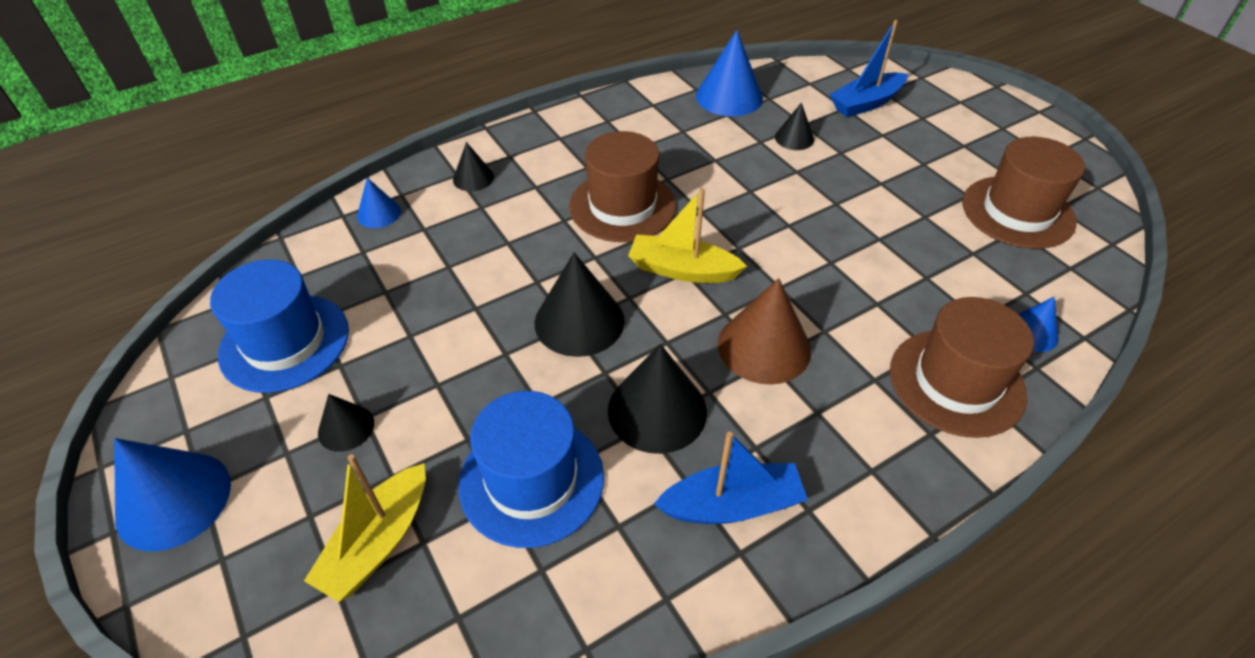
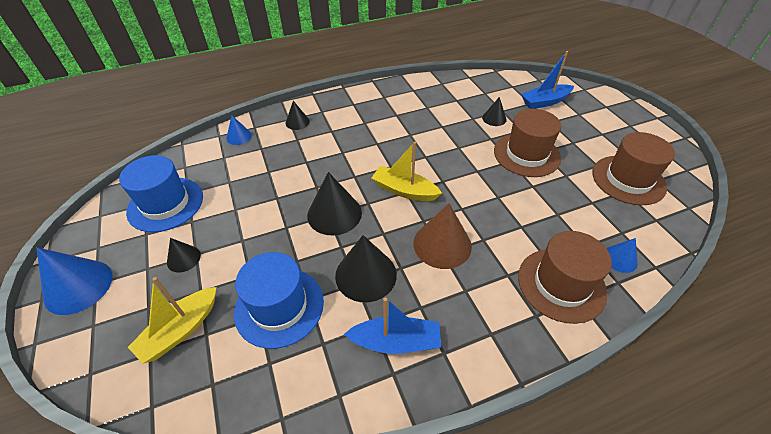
camera: 10 degrees right, 0 degrees up
brown hat [569,131,676,242] -> brown hat moved to [494,109,561,177]
blue cone [696,30,763,116] -> none

